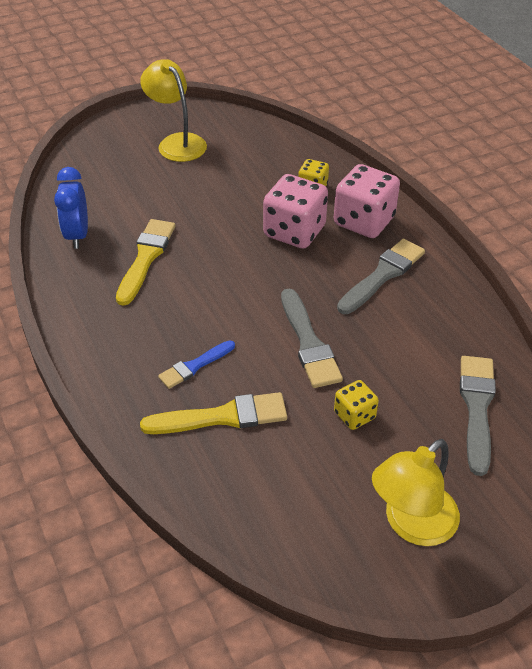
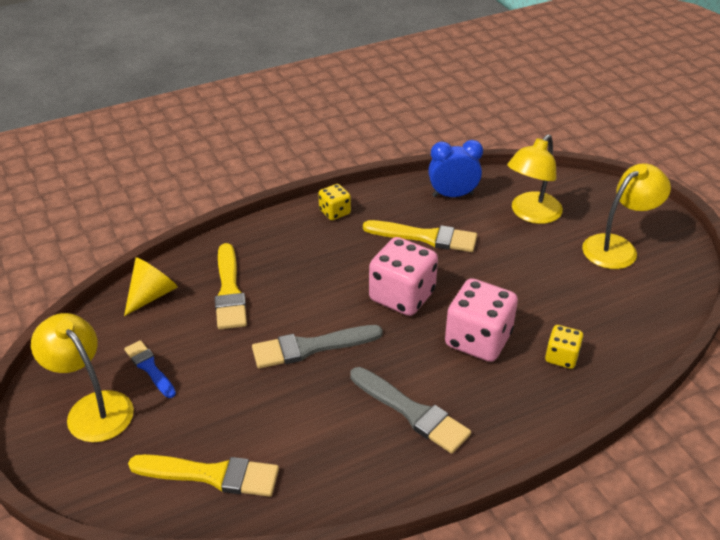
camera: 90 degrees right, 5 degrees down
blue brush [158,340,235,389] -> blue brush moved to [124,340,176,398]
pink dice [334,164,400,238] -> pink dice moved to [369,237,438,316]
yellow dice [334,380,379,430] -> yellow dice moved to [318,184,351,220]
grey brush [460,356,496,476] -> yellow brush [128,454,279,497]
none -> yellow cone [124,257,178,316]
none -> yellow lamp [507,135,563,224]

